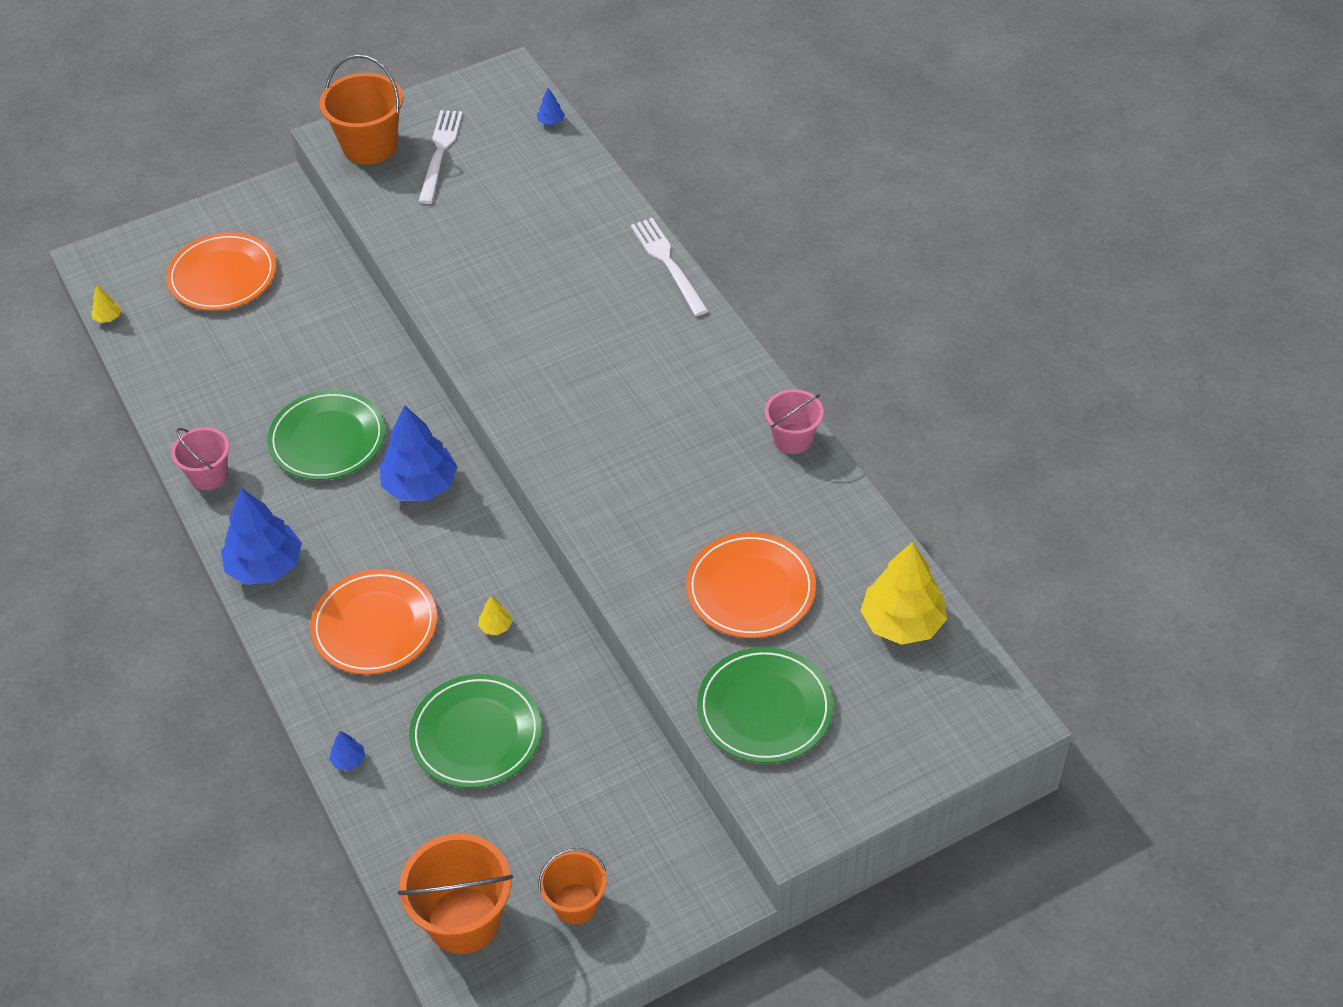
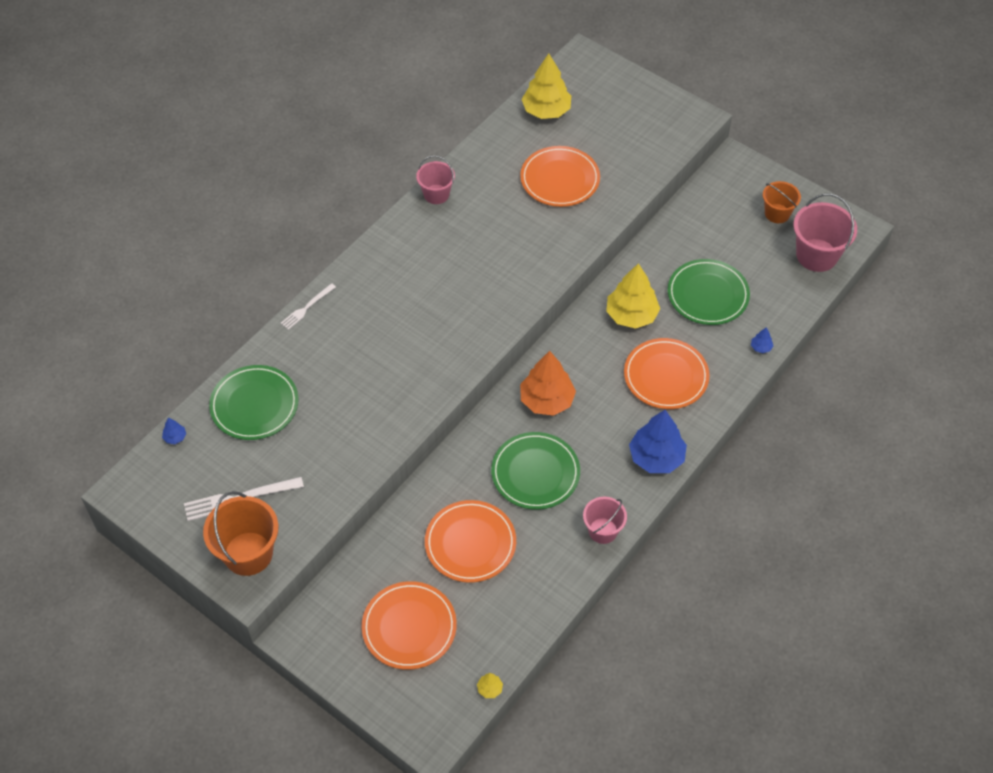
camera: 115 degrees left, 5 degrees up
blue tree [380,406,458,501] -> orange tree [520,351,576,416]
orange bucket [398,833,513,954] -> pink bucket [793,194,857,272]
yellow tree [478,596,512,635] -> yellow tree [606,263,660,329], size x2.42
white fork [631,218,709,316] -> white fork [280,283,336,330], size x0.63
green plate [697,647,833,763] -> green plate moved to [209,365,299,440]
none -> orange plate [425,500,516,583]

